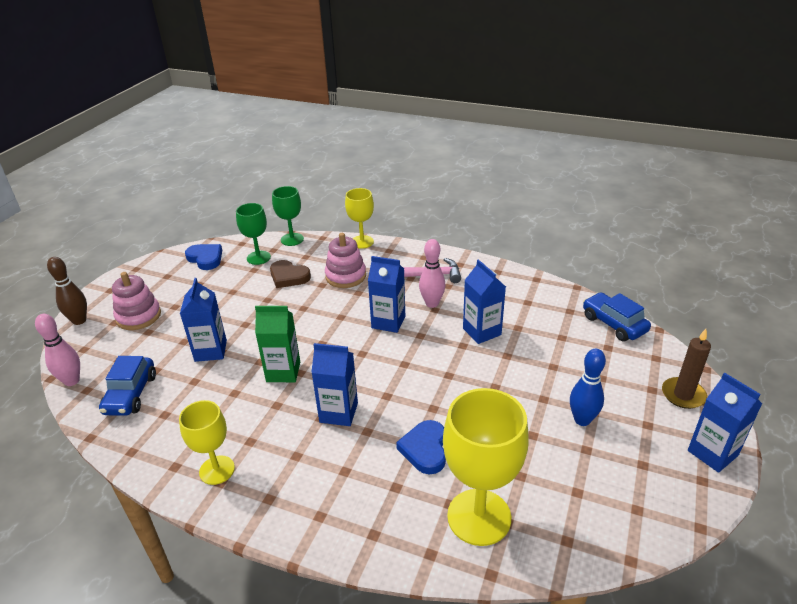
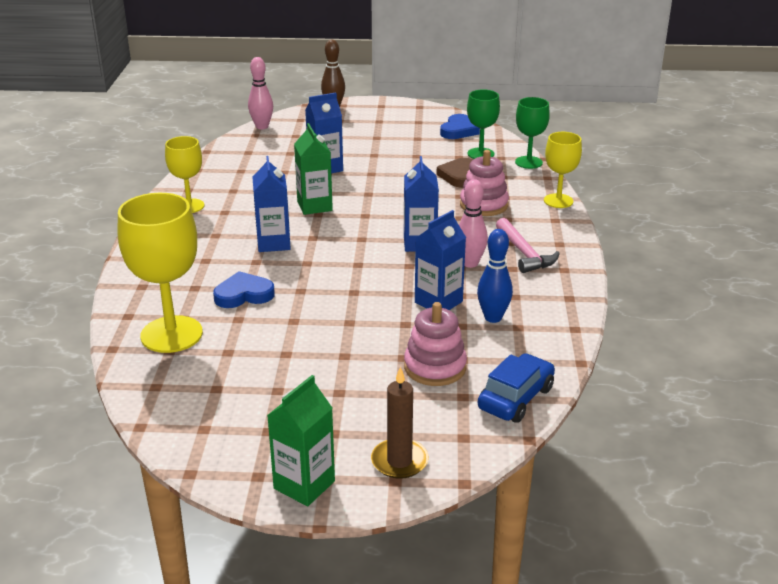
camera: 70 degrees right, 5 degrees down
blue car [99,356,156,416] -> none
pink stacking toy [112,272,161,330] -> pink stacking toy moved to [404,302,467,386]
blue bowling pin [570,349,606,426] -> blue bowling pin moved to [477,229,513,323]
blue carton [688,373,762,473] -> green carton [267,375,335,506]

